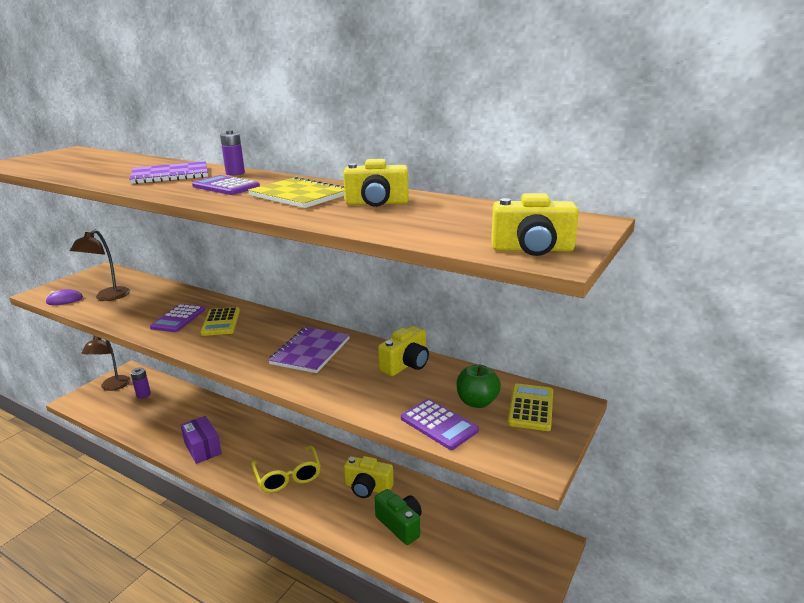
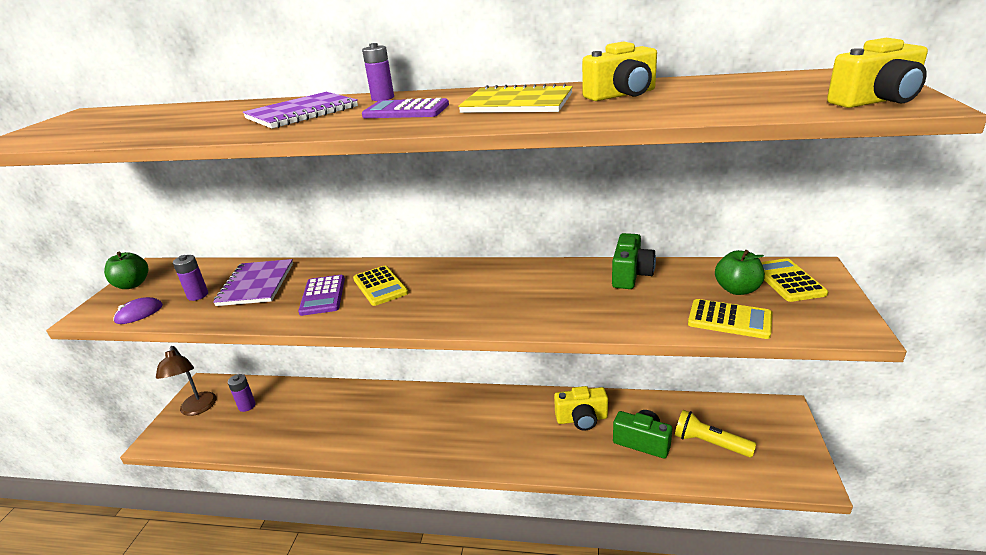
camera: 20 degrees left, 5 degrees up
brown lamp [70,230,130,301] -> purple battery [173,255,208,301]
purple box [181,416,222,464] -> none
yellow glasses [252,446,321,493] -> none
purple notebook [268,327,350,373] -> purple notebook moved to [213,259,293,306]
yellow camera [378,326,429,376] -> green camera [612,233,656,289]
purple calculator [401,399,479,450] -> yellow calculator [688,299,773,339]
none -> green apple [104,252,149,289]
none -> yellow flashlight [675,410,756,457]

